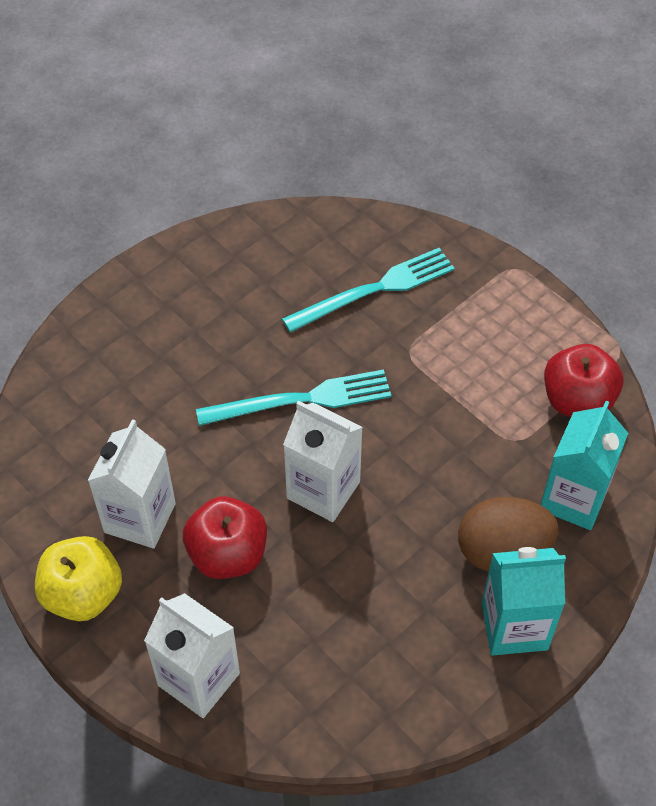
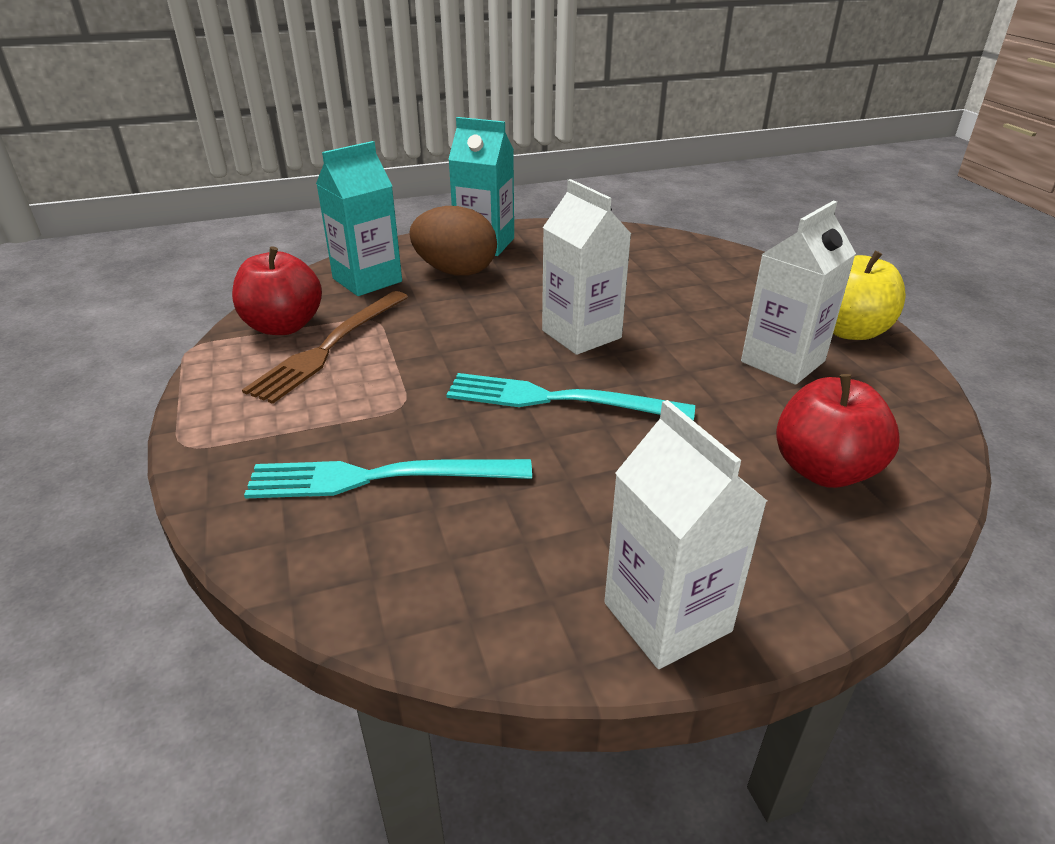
camera: 155 degrees left, 20 degrees down
white carton [144,593,240,718] -> white carton moved to [604,400,767,669]
red apple [183,496,267,579] -> red apple moved to [776,374,899,488]
none -> brown fork [242,291,408,404]

